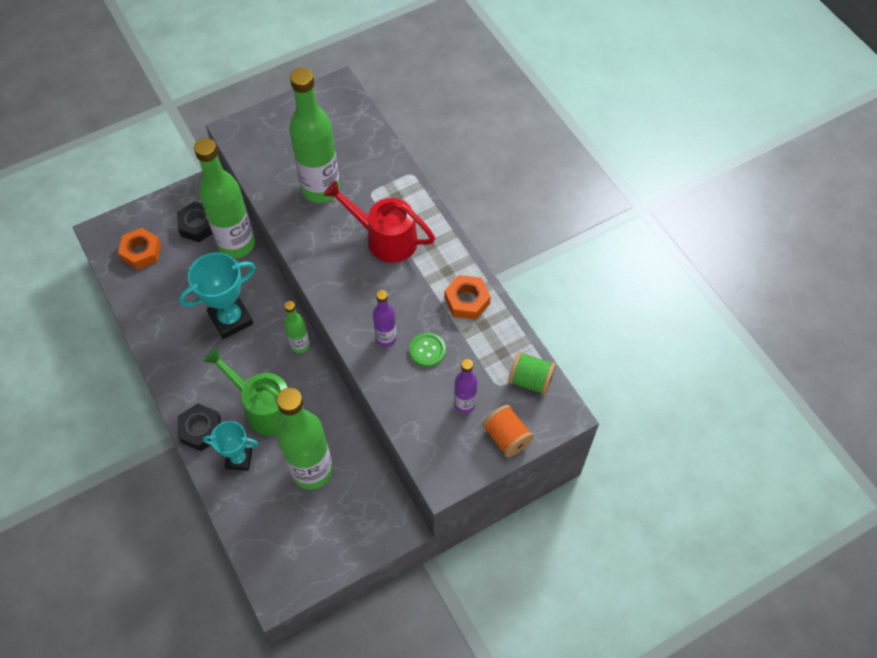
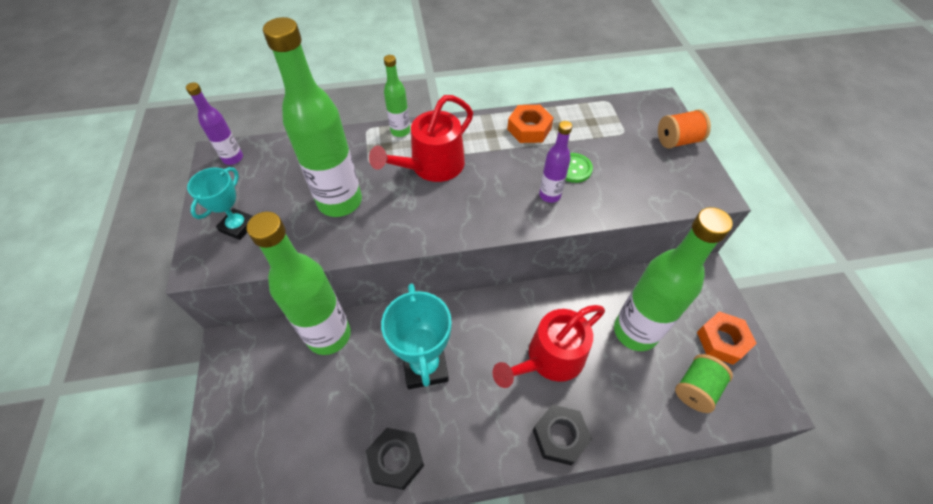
camera: 70 degrees left, 5 degrees down
orange nut [118,228,161,270] -> orange nut moved to [697,311,757,365]
black nut [177,201,213,242] -> black nut moved to [366,428,424,490]
green watering can [203,347,288,436] -> red watering can [492,305,605,388]
turquoise trophy [203,421,259,471] -> turquoise trophy moved to [187,167,253,240]
green bottle [284,301,310,353] -> green bottle moved to [384,55,410,137]
purple bottle [454,359,478,413] -> purple bottle moved to [186,82,243,165]
green spool [508,351,556,395] -> green spool moved to [675,354,733,413]

